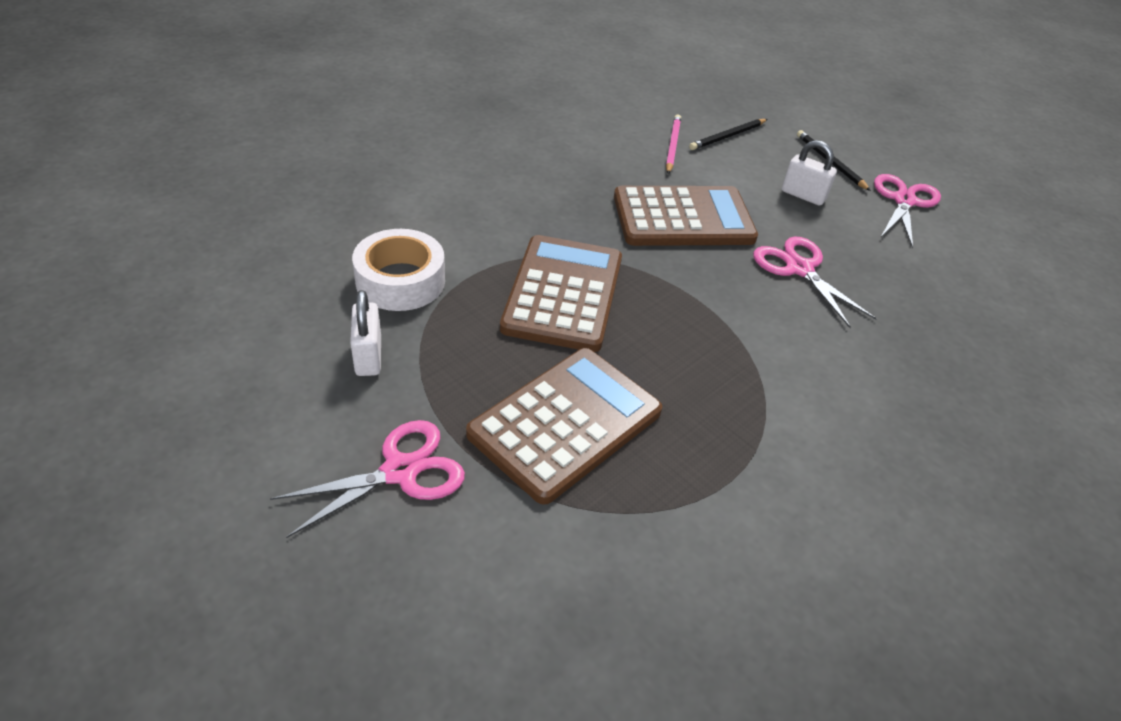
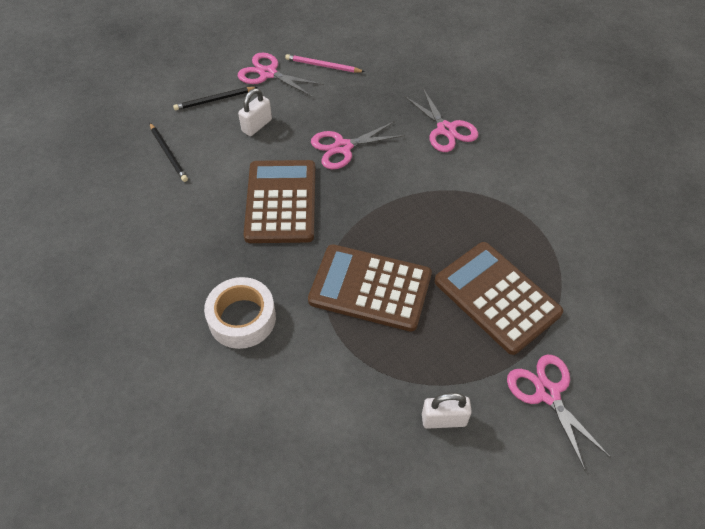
camera: 80 degrees left, 10 degrees up
white tape [352,229,445,311] -> white tape moved to [204,277,276,349]
pink pencil [666,114,681,174] -> pink pencil moved to [285,54,365,73]
none -> pink scissors [404,88,478,152]

